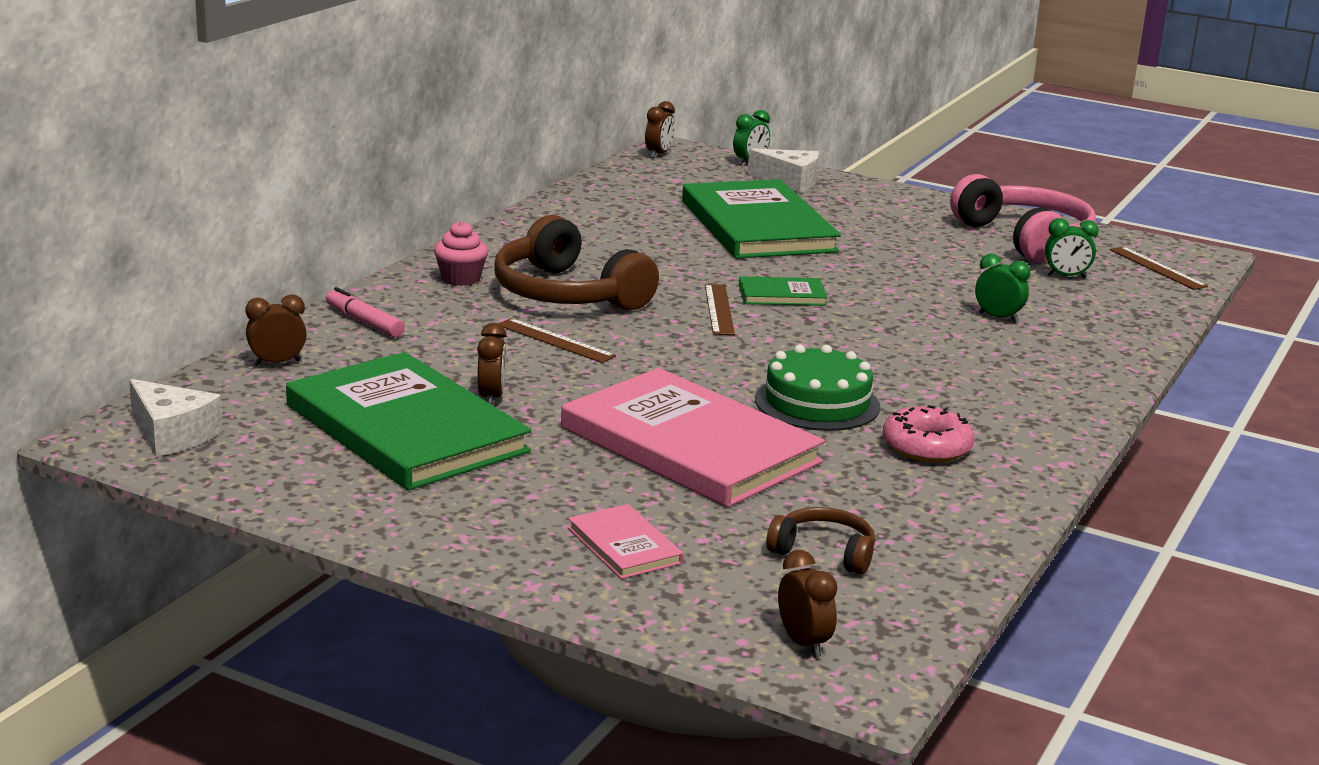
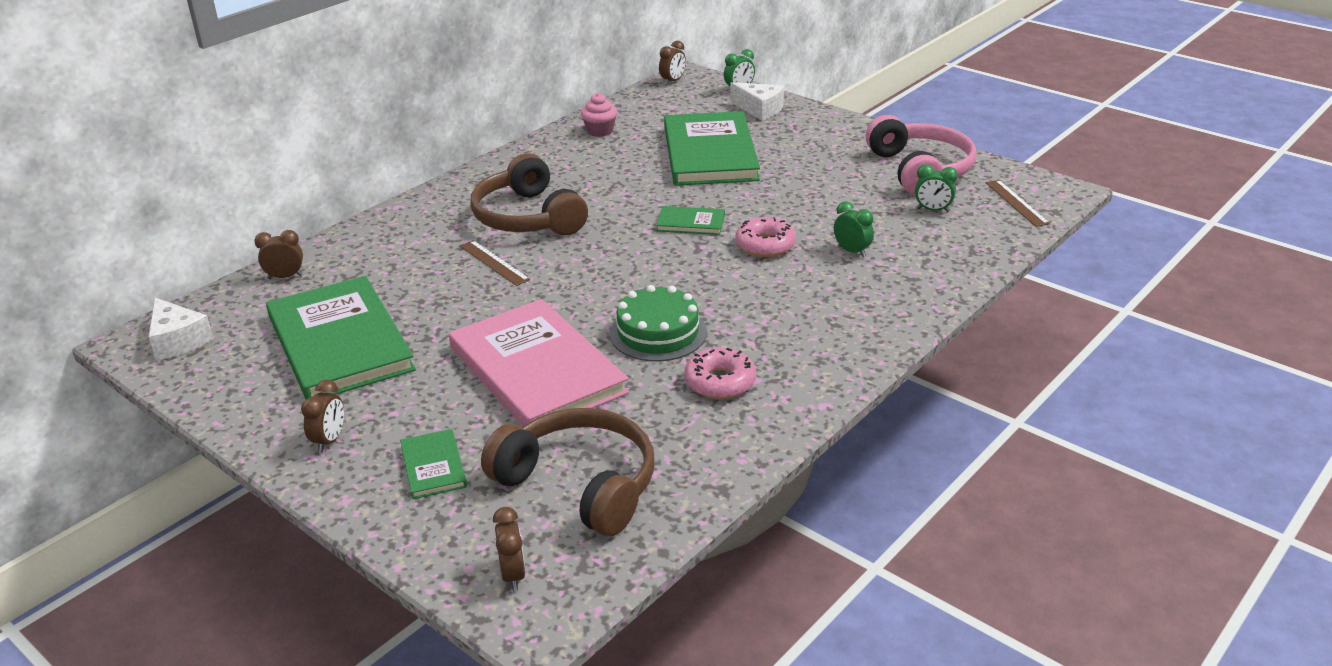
camera: 15 degrees right, 10 degrees up
pink marker [326,287,405,337] -> none
pink cupcake [434,221,488,286] -> pink cupcake moved to [581,93,617,137]
brown clock [477,323,507,405] -> brown clock moved to [301,380,344,452]
pink book [568,504,684,579] -> green book [400,429,467,499]
brown ruler [705,284,735,335] -> none
brown headphones [766,507,875,574] -> brown headphones [481,408,655,536], size x1.99
none -> pink donut [735,217,796,257]

